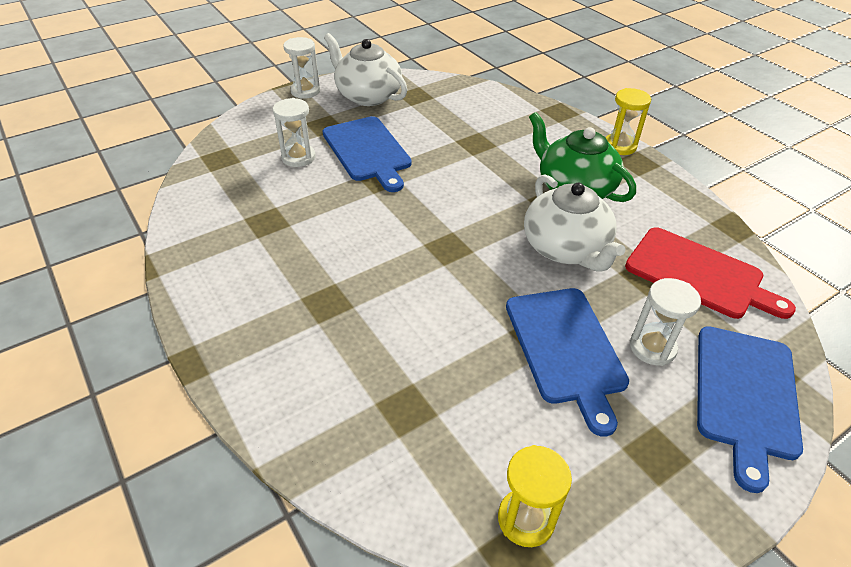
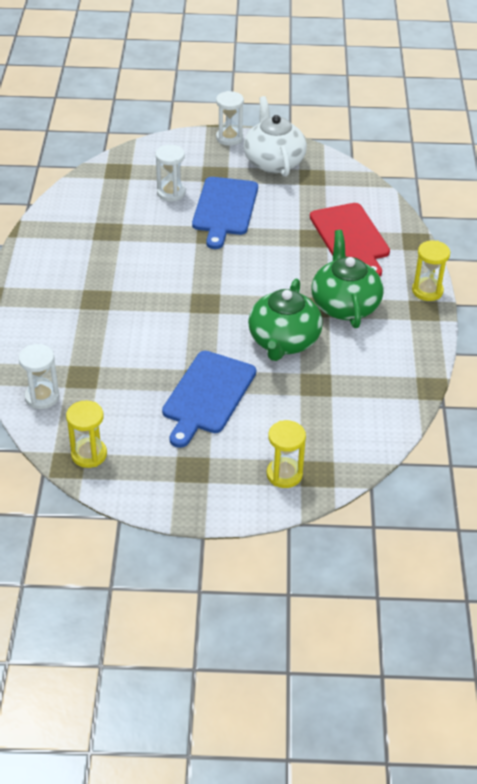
camera: 35 degrees right, 0 degrees up
white teapot [524,174,625,272] -> green teapot [248,279,323,361]
red cutting board [625,227,796,319] -> red cutting board moved to [310,203,390,276]
white hourglass [630,278,701,366] -> white hourglass moved to [18,344,59,409]
blue cutting board [697,326,803,493] -> yellow hourglass [267,420,306,488]

